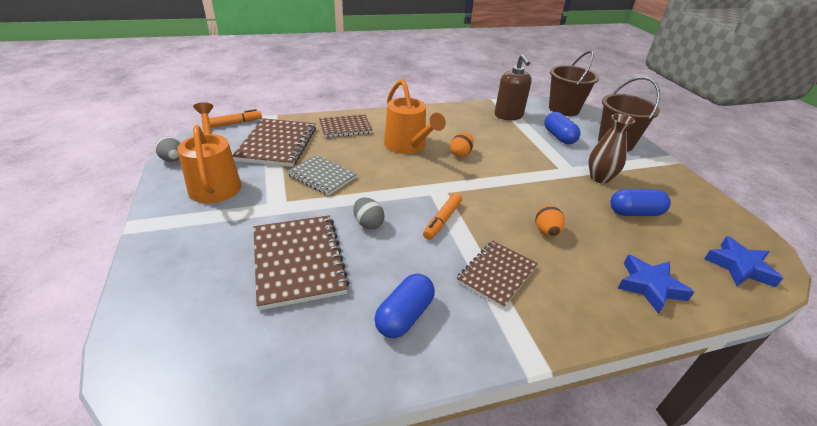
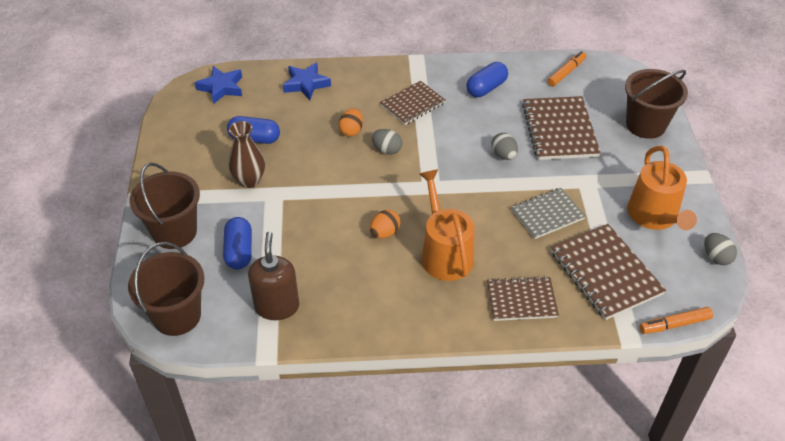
camera: 165 degrees left, 10 degrees up
brown notebook [233,118,316,167] -> brown notebook turned 45 degrees counterclockwise [551,224,666,320]
grey notebook [287,155,357,196] -> grey notebook turned 75 degrees counterclockwise [511,188,586,239]
orange marker [423,193,462,240] -> orange marker moved to [547,51,586,87]
none -> grey egg [372,129,402,155]
none -> brown bucket [625,69,688,139]

